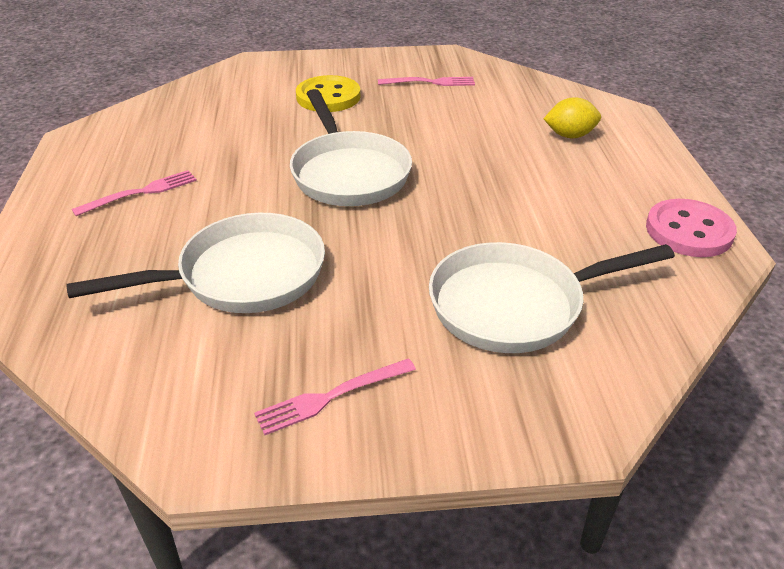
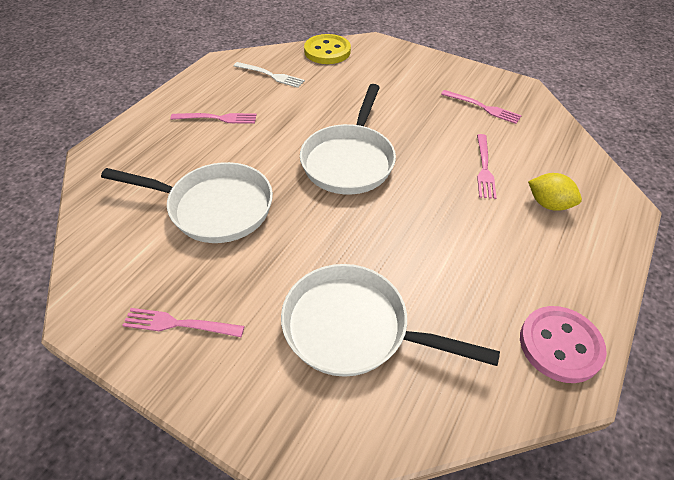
camera: 35 degrees right, 10 degrees up
yellow button [296,75,360,112] -> yellow button moved to [304,34,351,64]
none -> white fork [234,62,305,88]
none -> pink fork [477,134,497,199]

